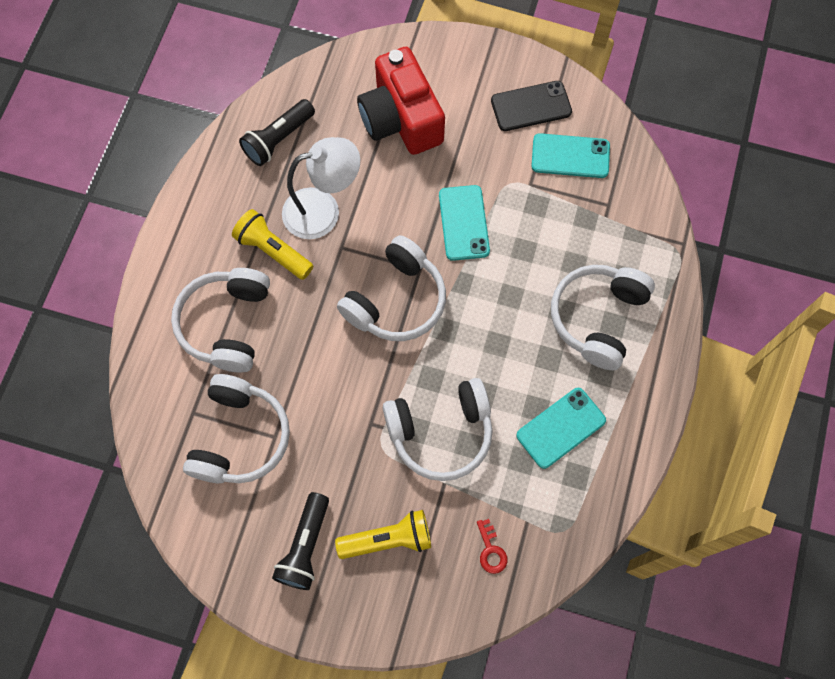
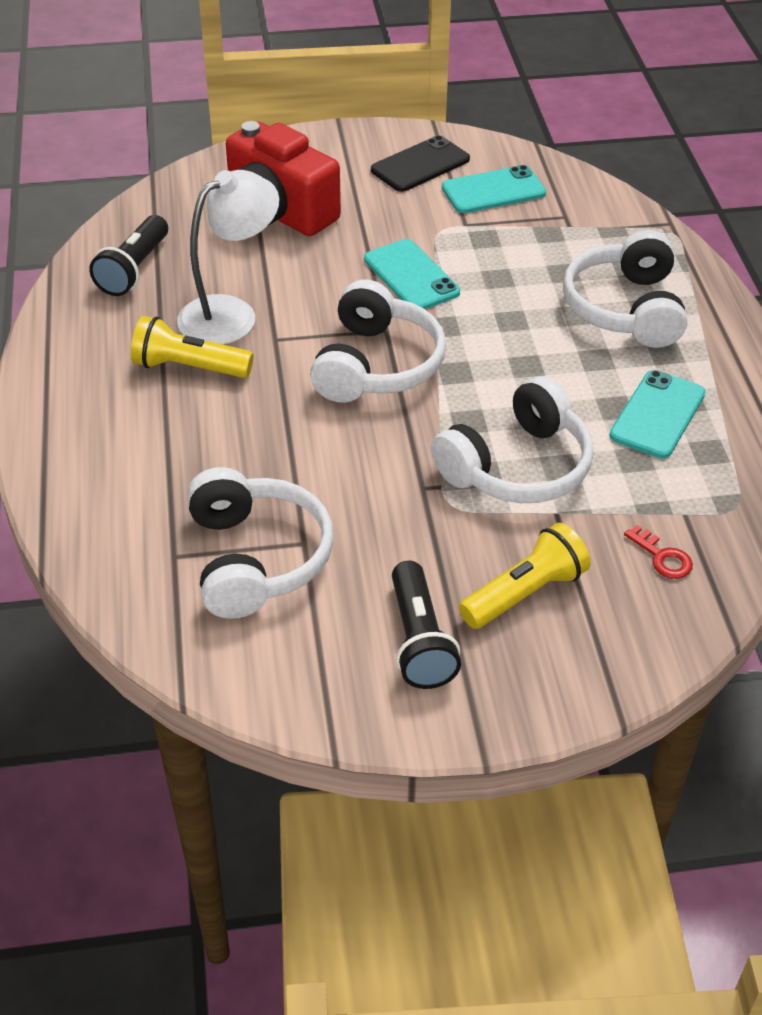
camera: 25 degrees left, 25 degrees down
white headphones [171,268,270,373] -> none

